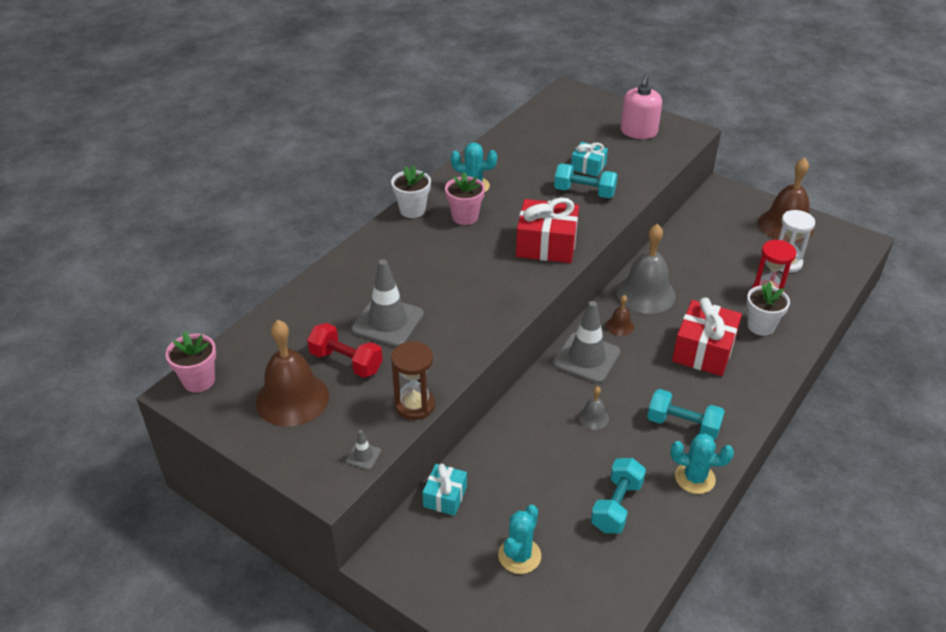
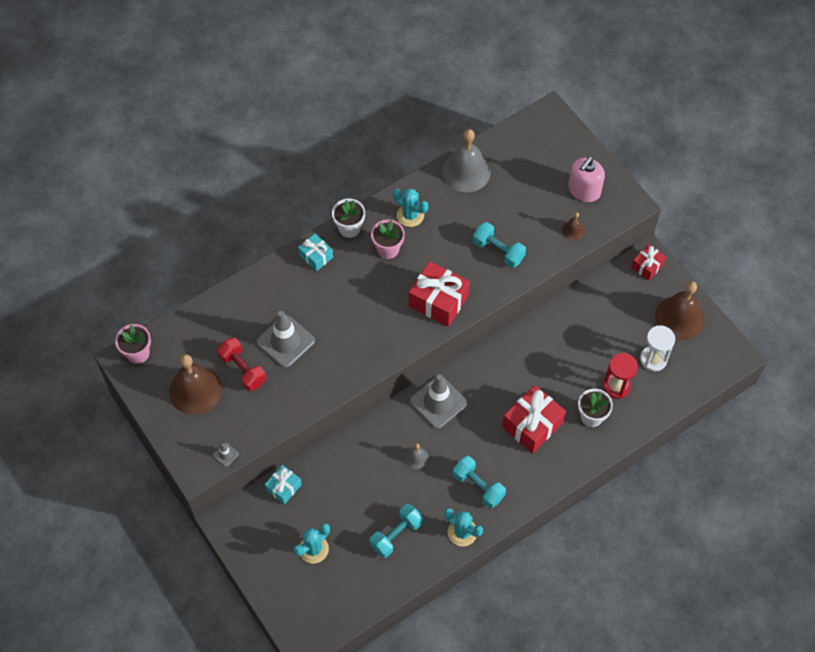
camera: 20 degrees right, 20 degrees up
brown hourglass [391,341,435,420] -> none
turquoise gift [571,142,608,177] -> turquoise gift moved to [298,234,333,271]
brown bell [606,295,634,336] -> brown bell moved to [562,212,585,240]
grey bell [616,224,676,314] -> grey bell moved to [442,129,491,192]
none -> red gift [631,244,666,281]

